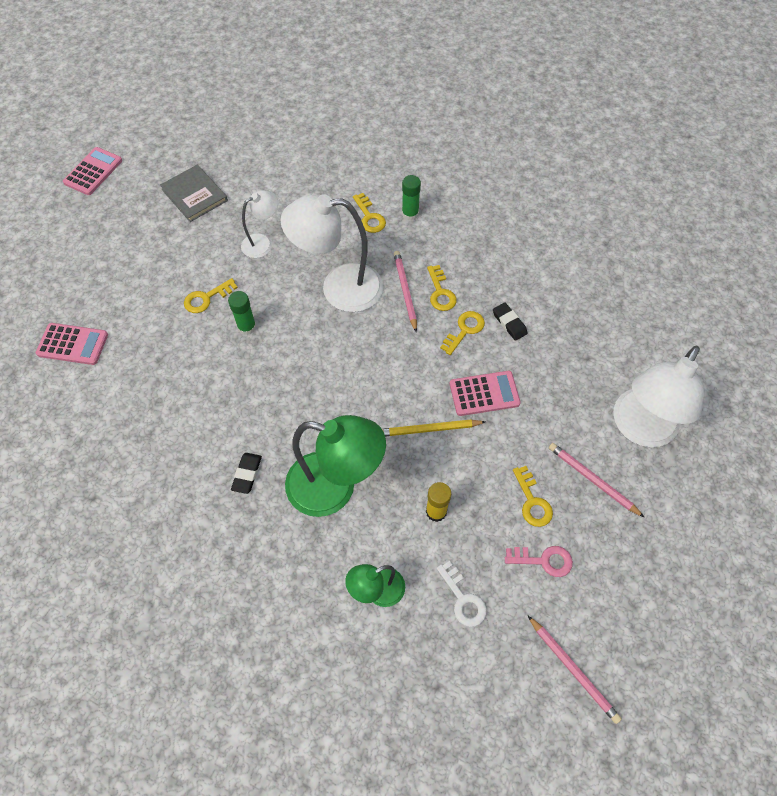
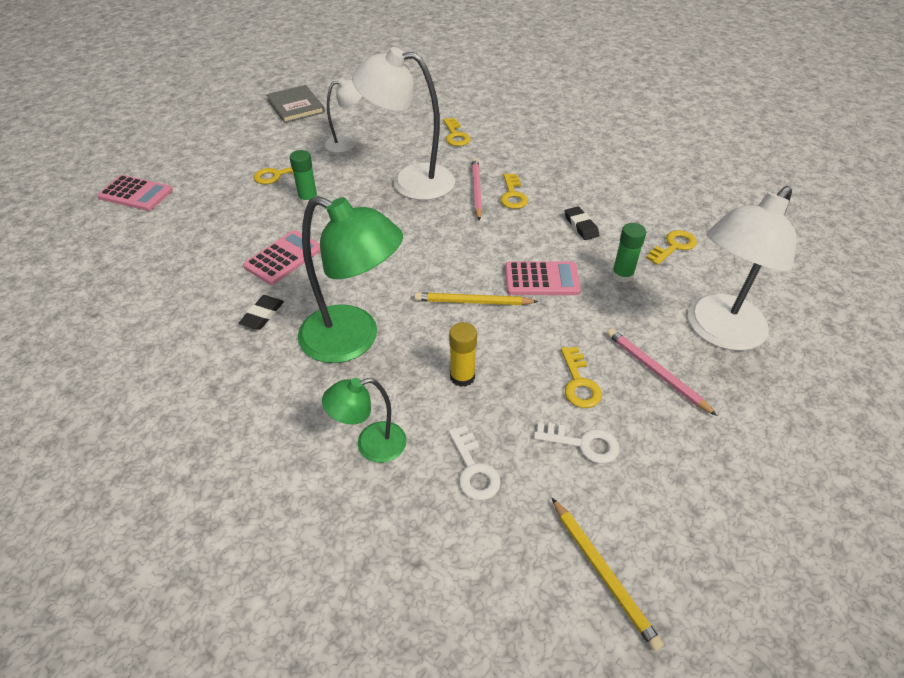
camera: 10 degrees right, 15 degrees down
pink calculator [63,147,122,195] -> pink calculator moved to [243,230,321,285]
green glue stick [402,175,421,221] -> green glue stick moved to [612,223,646,283]
yellow key [440,311,485,355] -> yellow key moved to [646,230,697,265]
pink key [505,546,573,577] -> white key [534,423,620,464]
pink pencil [528,616,622,724] -> yellow pencil [552,498,664,651]

